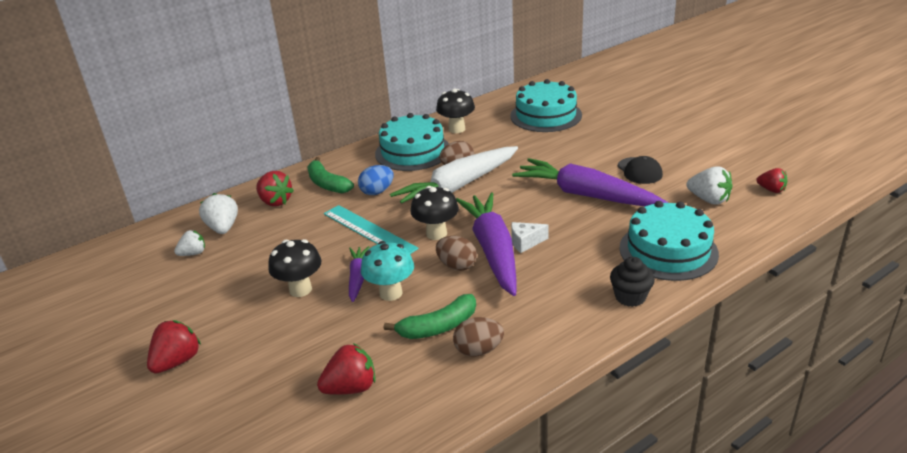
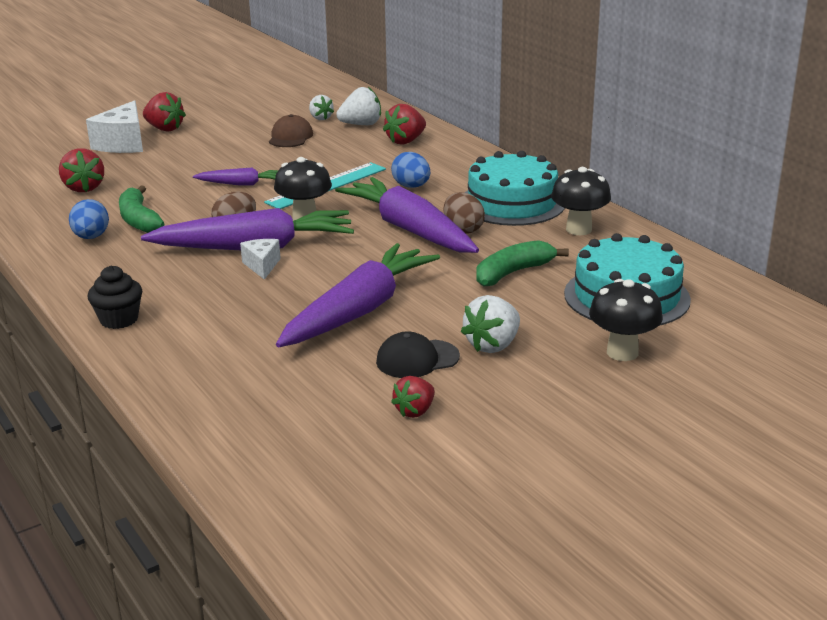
camera: 90 degrees right, 5 degrees down
black mushroom [268,239,321,297] -> black mushroom moved to [589,279,663,361]
green banana [307,157,354,193] -> green banana moved to [476,240,569,287]
turquoise mushroom [361,241,414,301] -> none
white carrot [390,146,518,209] -> purple carrot [335,177,479,253]
brown egg [453,317,504,357] -> blue egg [69,199,109,239]
turquoise cake [619,201,719,281] -> none
white strawberry [687,166,732,204] -> white strawberry moved to [461,295,520,353]
red strawberry [756,168,787,193] -> red strawberry moved to [391,376,435,418]
none -> white cheese [86,100,143,153]
none -> brown cap [269,114,313,147]

